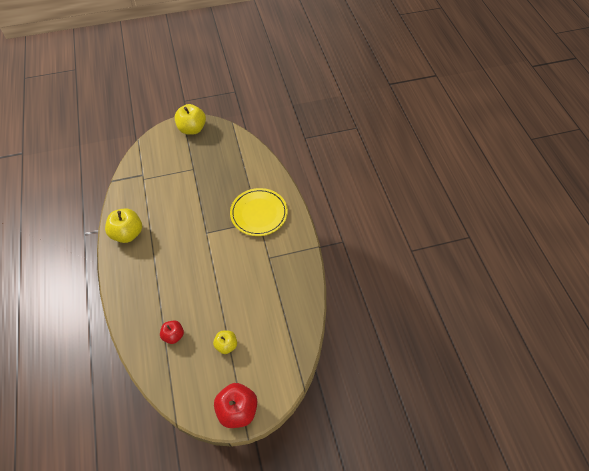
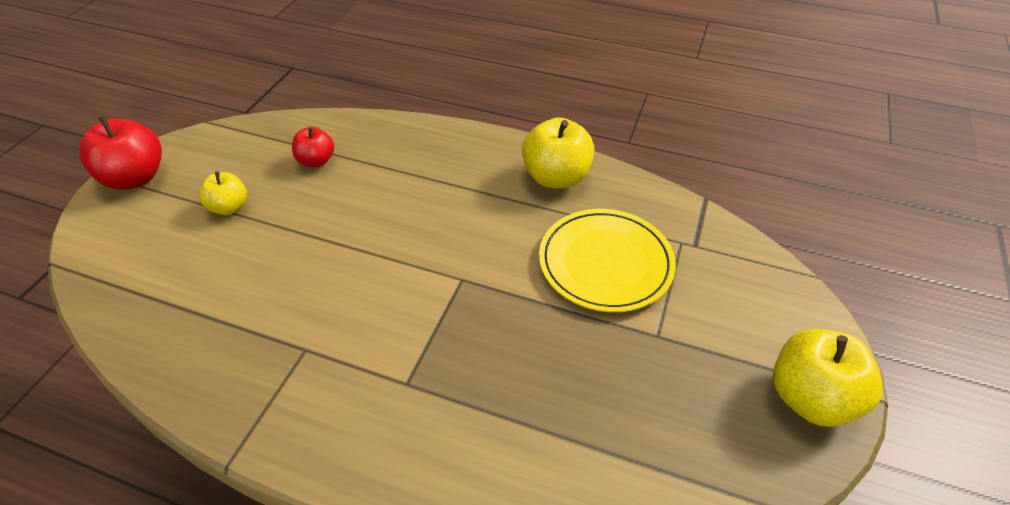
camera: 125 degrees right, 10 degrees down
yellow plate [230,188,288,236] -> yellow plate moved to [539,209,676,312]

